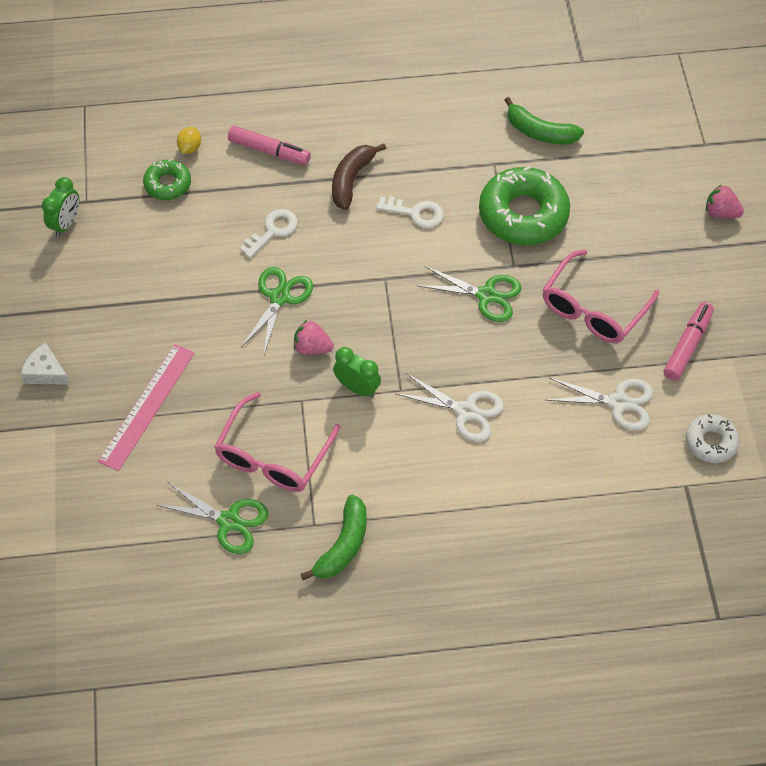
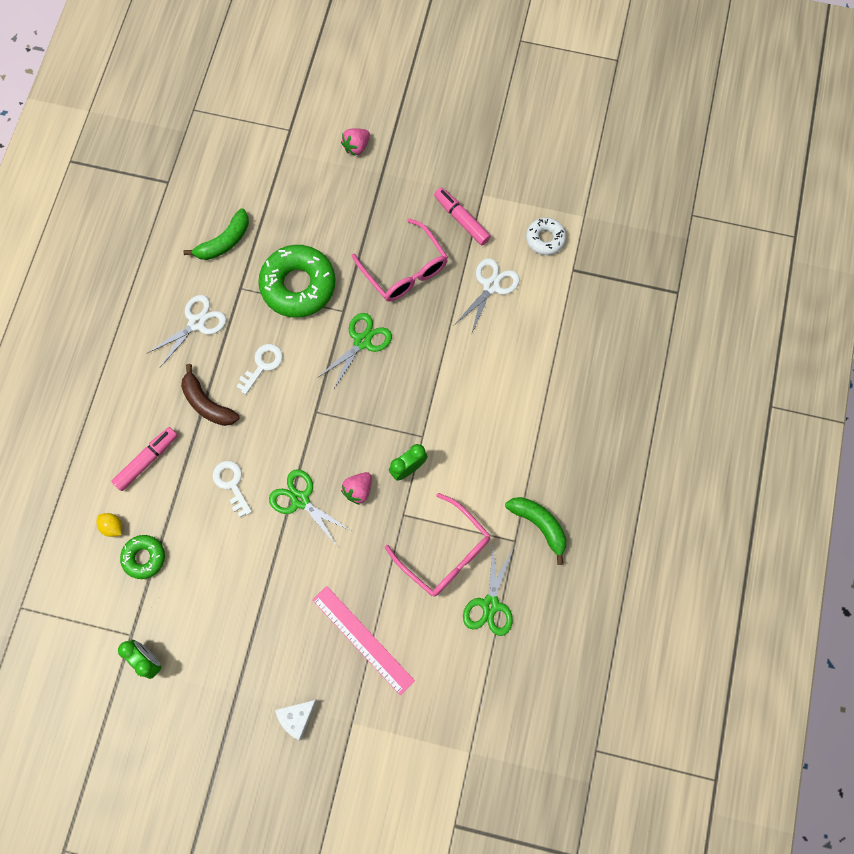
camera: 70 degrees left, 15 degrees up
green scissors [157,482,268,554] -> green scissors turned 150 degrees clockwise [463,547,513,636]
white scissors [395,373,504,442] -> white scissors moved to [146,295,227,367]

